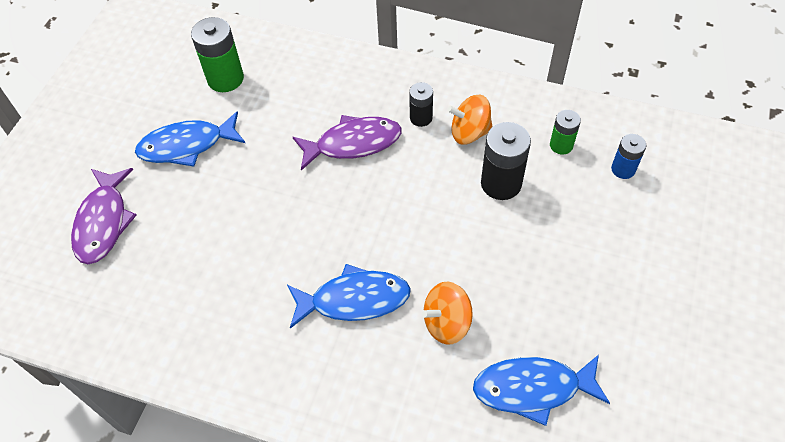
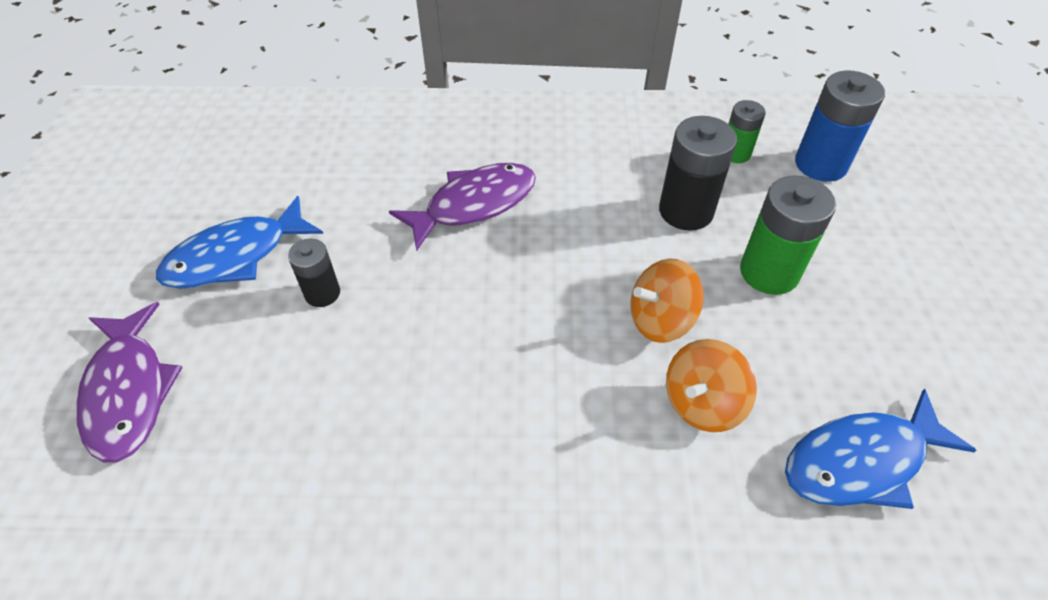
camera: 20 degrees left, 5 degrees down
green battery [191,17,244,92] -> green battery moved to [740,176,836,295]
blue fish [287,264,411,329] -> none
black battery [409,82,433,127] -> black battery moved to [288,239,340,307]
orange spinning top [447,95,492,144] -> orange spinning top moved to [630,259,703,343]
blue battery [611,134,646,179] -> blue battery [795,71,885,182], size x1.69

